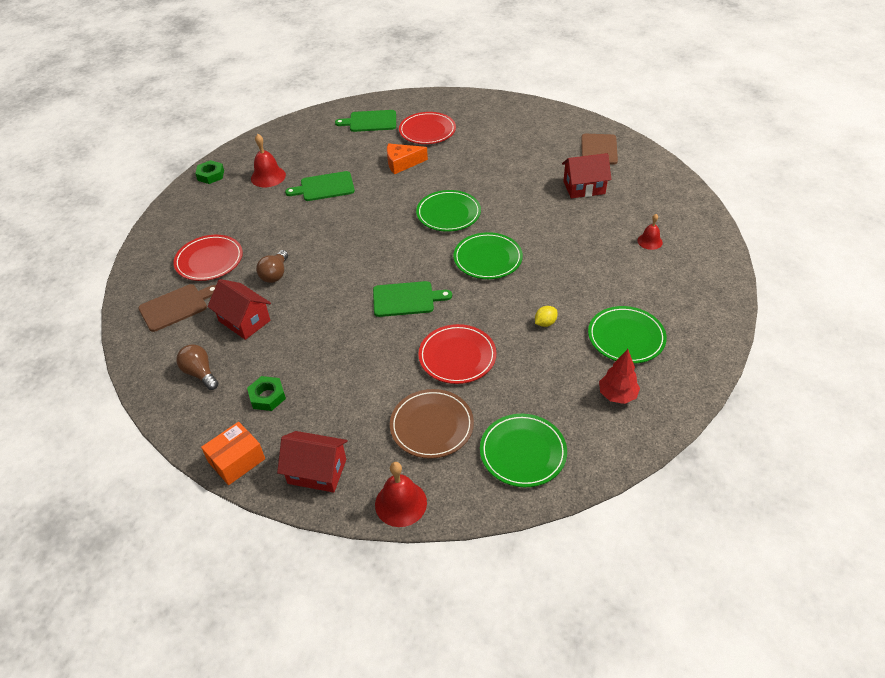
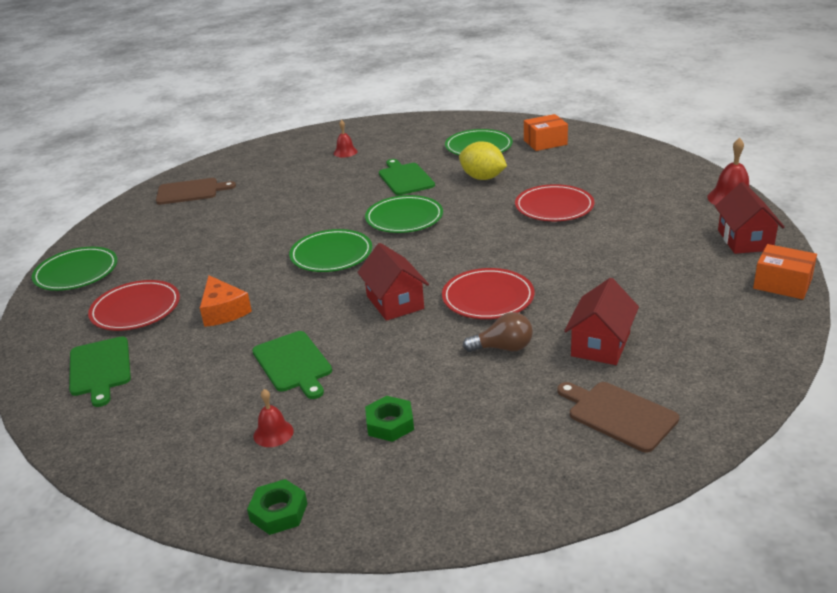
camera: 105 degrees left, 15 degrees down
red plate [174,235,243,281] -> red plate moved to [442,268,534,319]
brown light bulb [176,344,218,390] -> none
green nut [247,376,286,411] -> green nut moved to [365,396,414,442]
red bell [251,134,286,187] -> red bell [254,389,294,447], size x0.63
green cutting board [373,281,452,317] -> green cutting board moved to [379,159,435,195]
brown plate [390,389,474,459] -> none
green plate [480,414,567,487] -> green plate moved to [32,247,118,291]
yellow lemon [535,306,558,327] -> yellow lemon [459,141,507,180], size x1.92
red house [562,153,611,198] -> red house moved to [357,243,429,321]
red tree [599,349,640,404] -> orange box [524,114,568,151]

